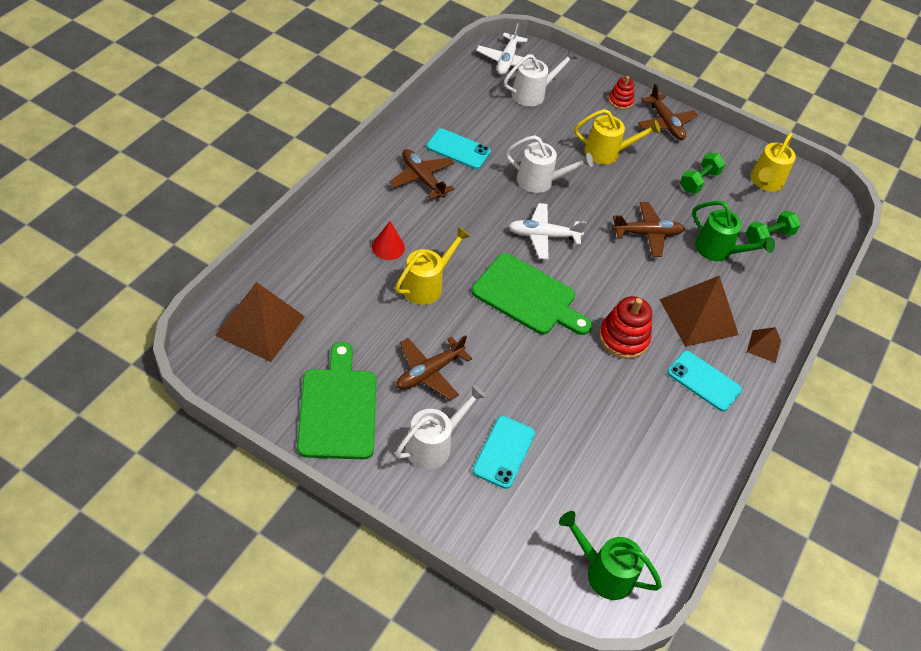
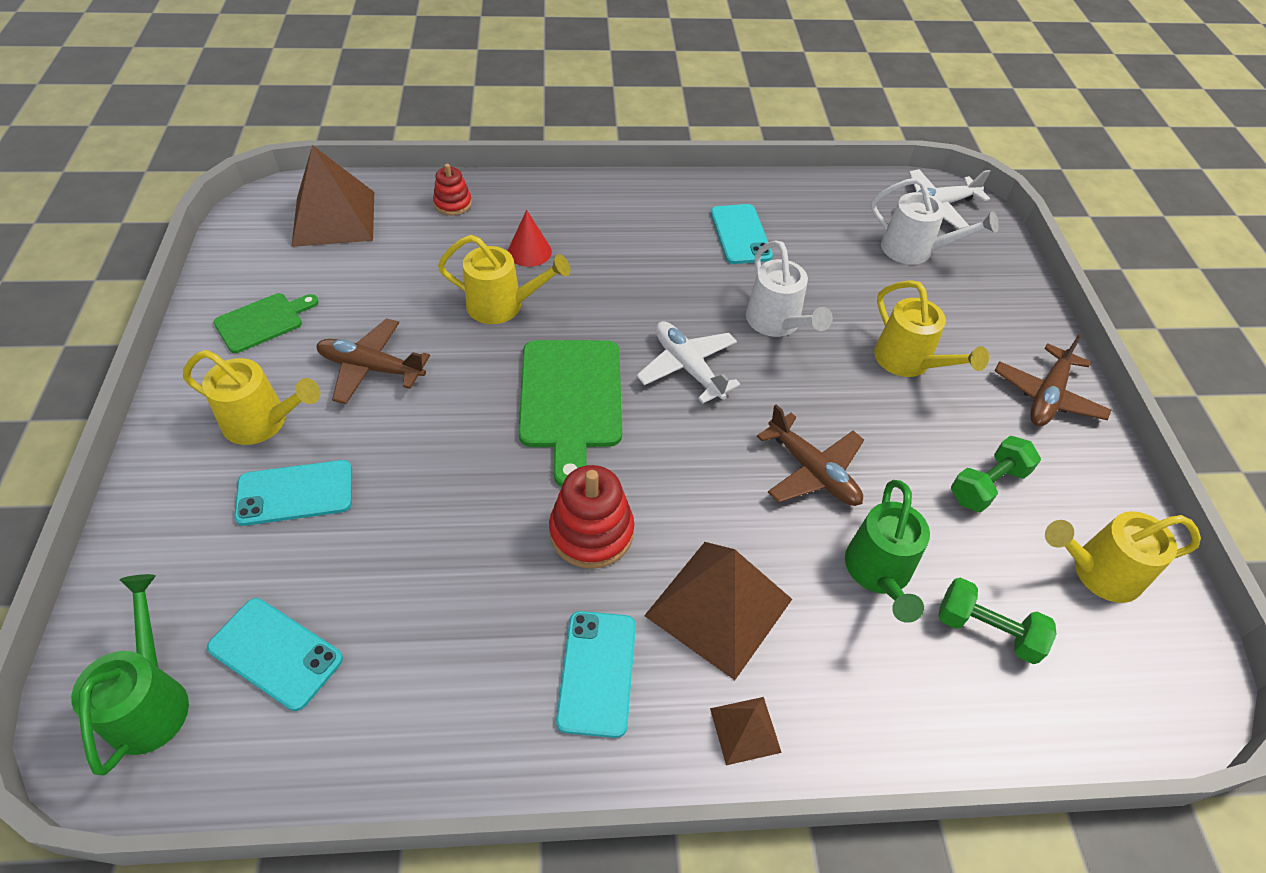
camera: 60 degrees right, 0 degrees up
green cutting board [297,342,377,459] -> green cutting board [213,293,319,353], size x0.57
brown plane [389,149,454,200] -> none
white watering can [395,385,486,469] -> yellow watering can [183,350,321,445]
red stacking toy [608,76,634,110] -> red stacking toy moved to [433,164,472,216]
green dumbbell [680,152,726,194] -> green dumbbell turned 45 degrees counterclockwise [951,436,1041,512]
none -> turquoise phone [207,598,343,711]

